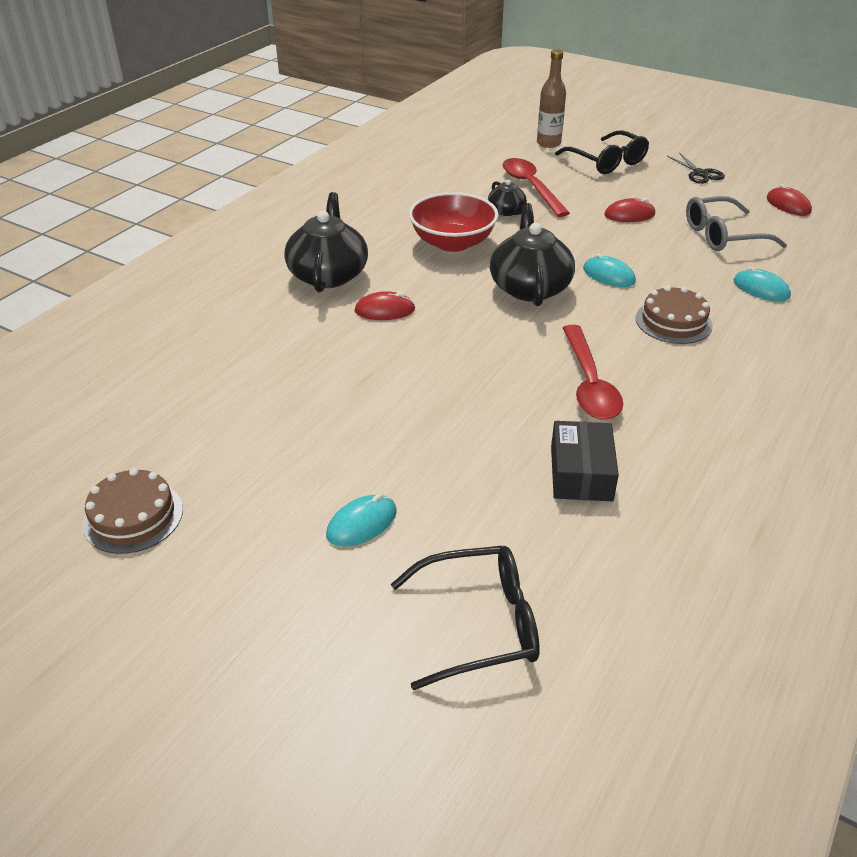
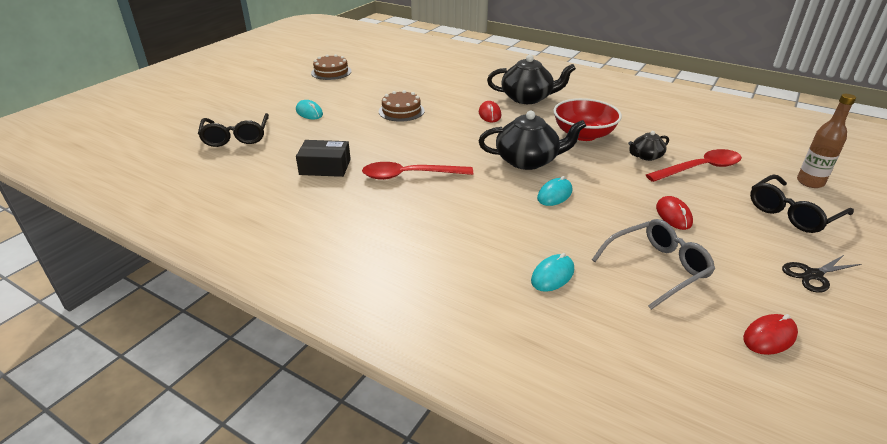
camera: 90 degrees right, 5 degrees down
brown cake [636,286,713,344] -> brown cake moved to [379,90,424,122]
grey glasses [686,196,787,251] -> grey glasses turned 75 degrees clockwise [592,219,715,310]

